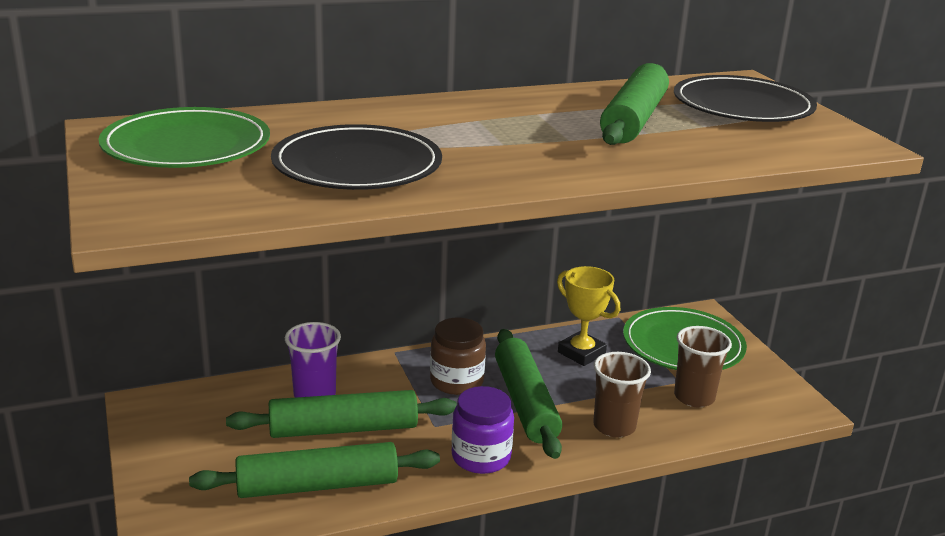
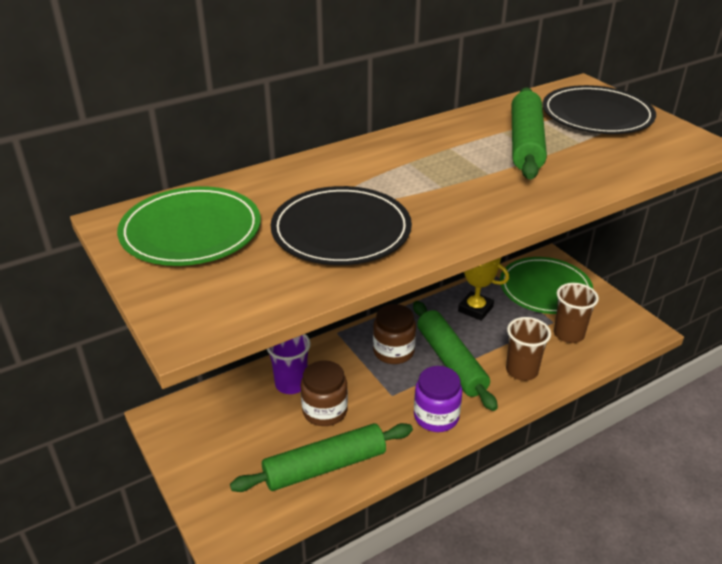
camera: 10 degrees left, 10 degrees up
green rolling pin [226,390,457,438] -> brown jar [301,360,348,426]

